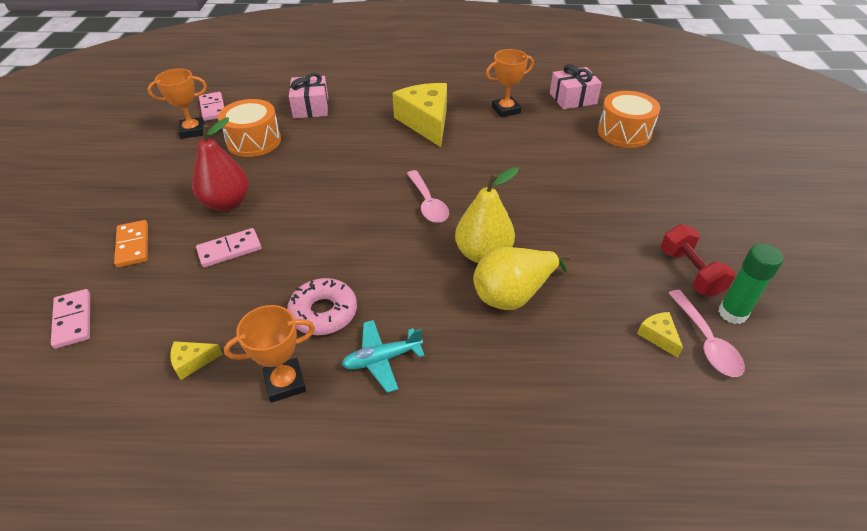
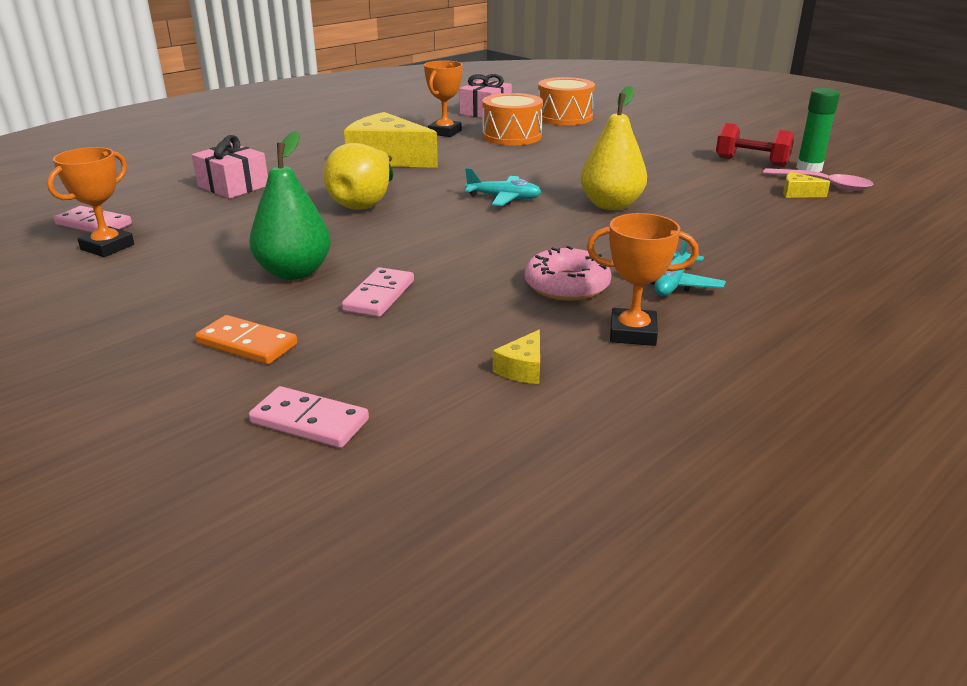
camera: 45 degrees left, 15 degrees down
red pear [192,117,249,211] -> green pear [249,131,331,280]
orange drum [218,99,281,157] -> orange drum moved to [482,93,543,145]
orange trophy [224,305,315,403] -> orange trophy turned 75 degrees clockwise [587,213,699,346]
pink spoon [407,170,449,223] -> turquoise plane [465,168,541,206]
yellow pear [473,247,571,310] -> yellow pear moved to [323,143,393,210]

